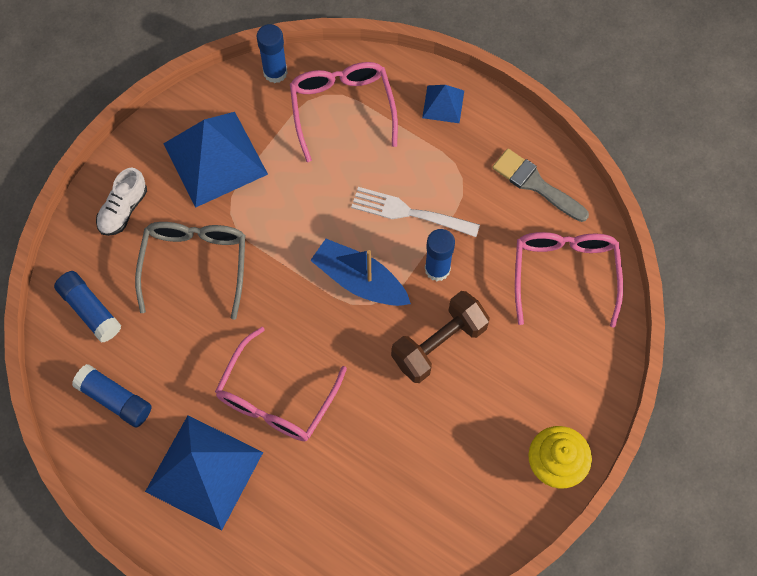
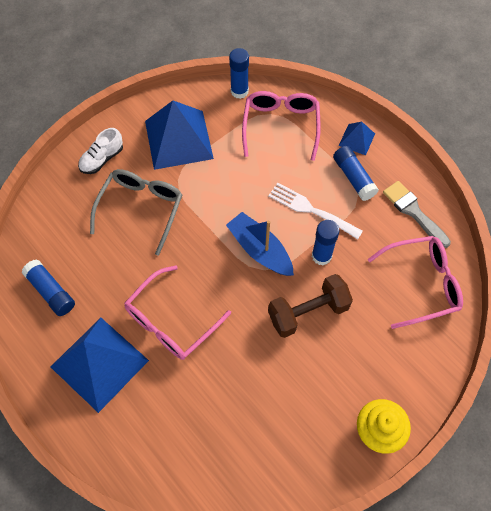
camera: 15 degrees right, 5 degrees down
blue glue stick [54,271,122,343] -> blue glue stick moved to [333,146,379,201]
pink glasses [515,232,623,328] -> pink glasses turned 60 degrees clockwise [367,236,463,329]

